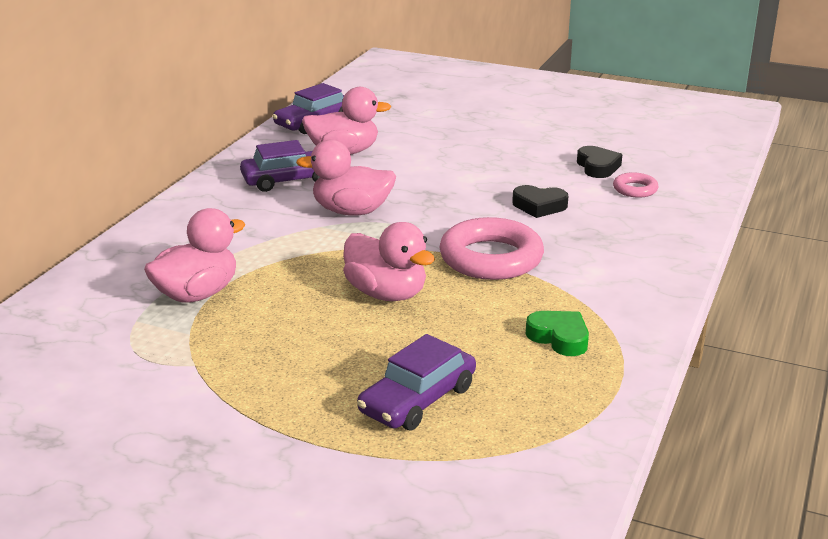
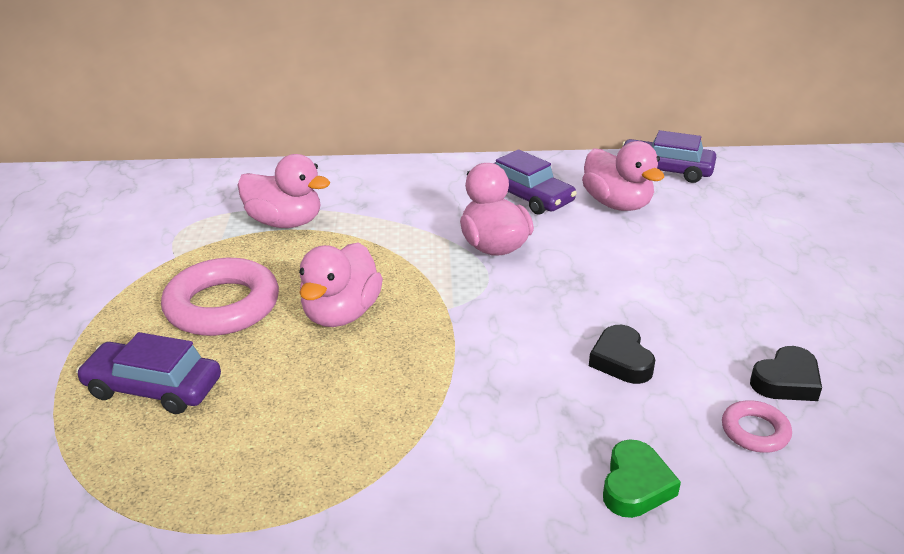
camera: 65 degrees right, 5 degrees up
pink ring [440,217,544,280] -> pink ring moved to [161,258,279,336]
green heart [526,311,589,356] -> green heart moved to [603,439,681,518]

